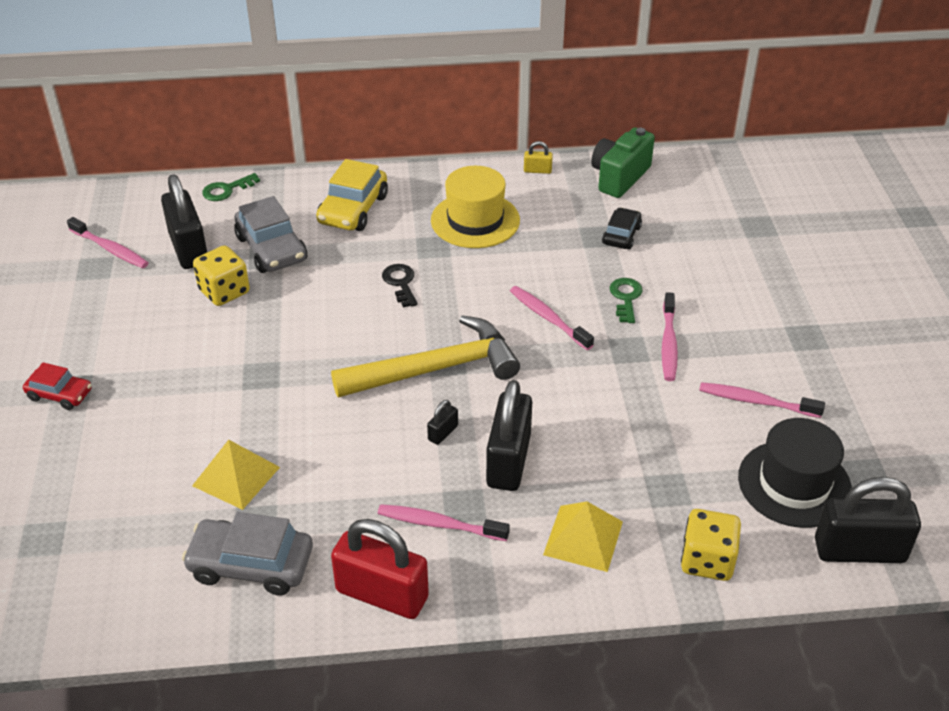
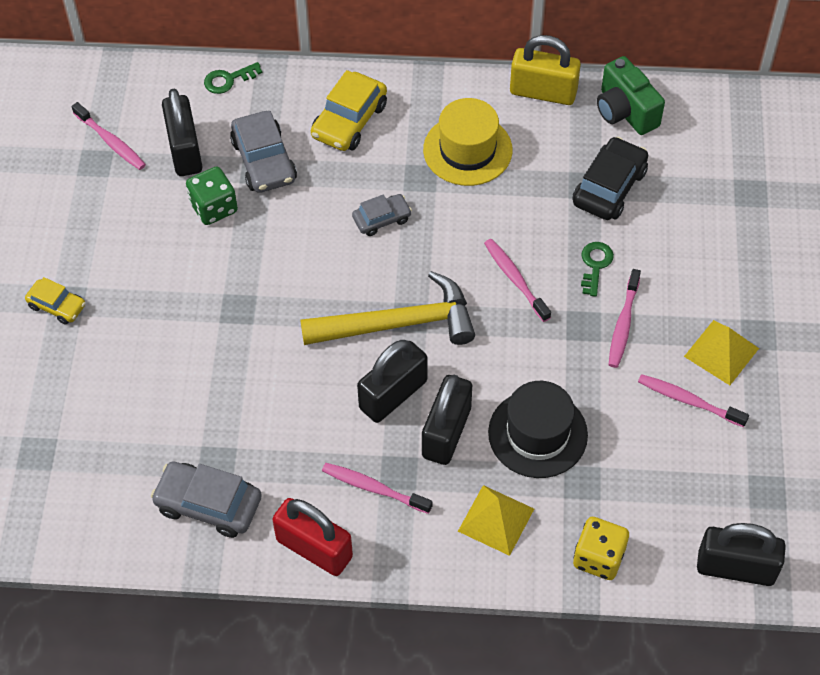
camera: 10 degrees right, 15 degrees up
red car [23,362,92,410] -> yellow car [25,277,85,325]
yellow pyramid [192,440,280,510] -> yellow pyramid moved to [684,320,759,385]
yellow dice [193,245,250,306] -> green dice [186,166,238,225]
black key [382,264,418,308] -> grey car [352,194,412,236]
black padlock [427,400,458,445] -> black padlock [357,340,427,423], size x2.29
yellow padlock [524,141,553,174] -> yellow padlock [510,35,581,105], size x2.29
green camera [591,128,655,198] -> green camera turned 75 degrees counterclockwise [597,56,665,135]
black car [602,207,642,249] -> black car [573,137,648,220], size x1.65
black hat [738,418,852,528] -> black hat moved to [488,381,588,478]

